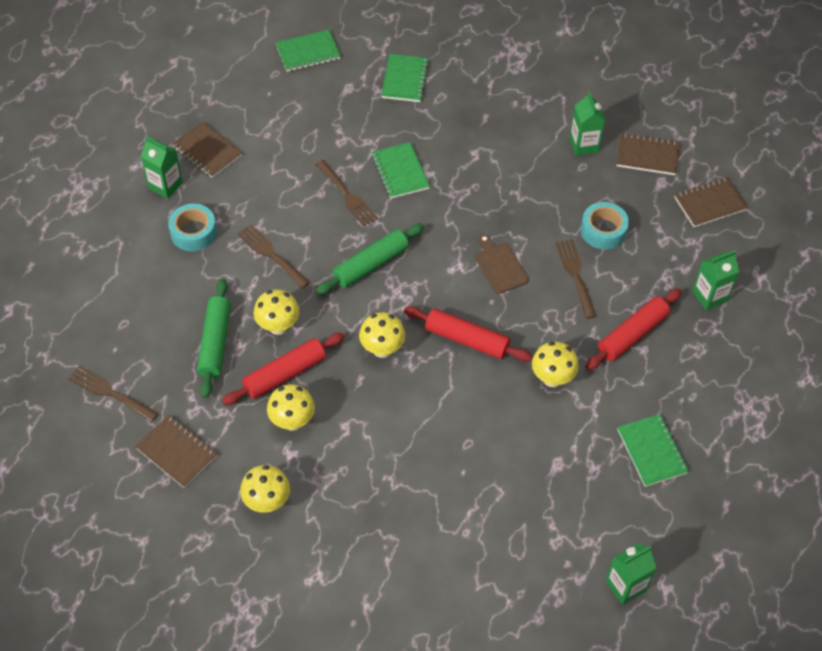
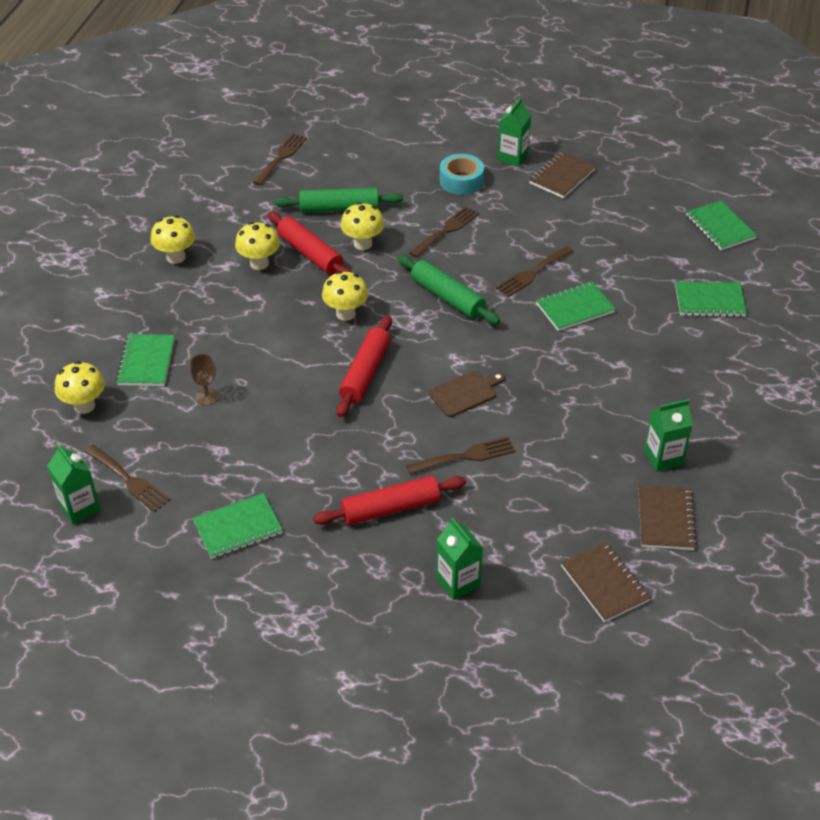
camera: 85 degrees right, 10 degrees down
brown notebook [135,415,217,488] -> none
yellow mushroom [532,342,579,387] -> yellow mushroom moved to [55,361,105,414]
turquoise tape [581,202,629,249] -> none
red rolling pin [585,289,682,370] -> red rolling pin turned 60 degrees counterclockwise [313,476,466,525]
none -> brown fork [84,445,171,512]
none -> green notebook [116,334,175,386]
none -> brown goblet [190,354,219,406]

